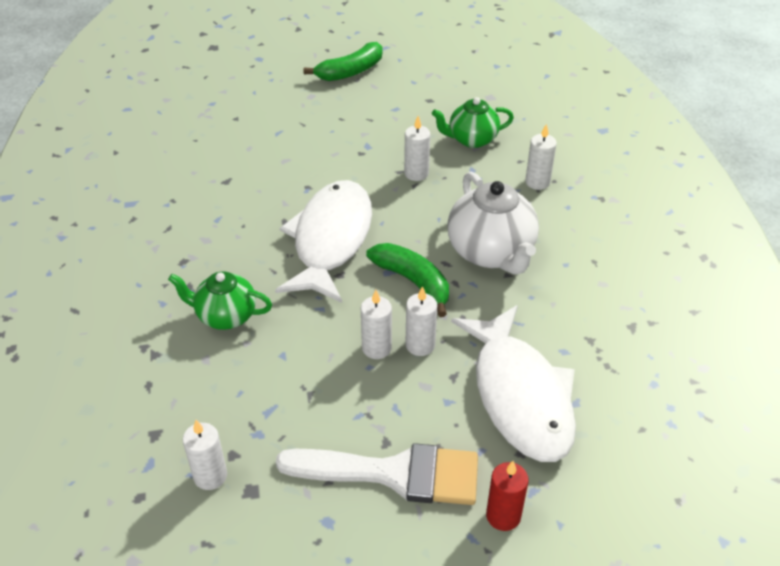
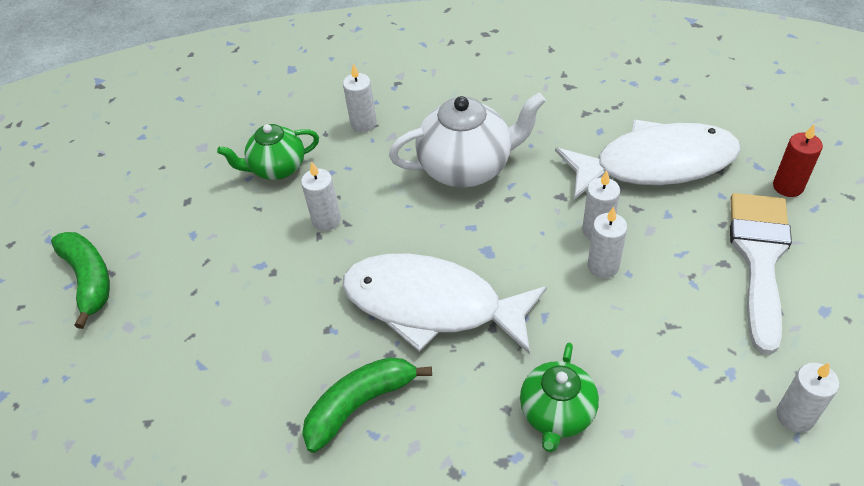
camera: 80 degrees left, 5 degrees up
green banana [366,243,449,317] -> green banana moved to [302,357,432,453]
green teapot [432,97,514,148] -> green teapot turned 75 degrees clockwise [217,124,319,180]

